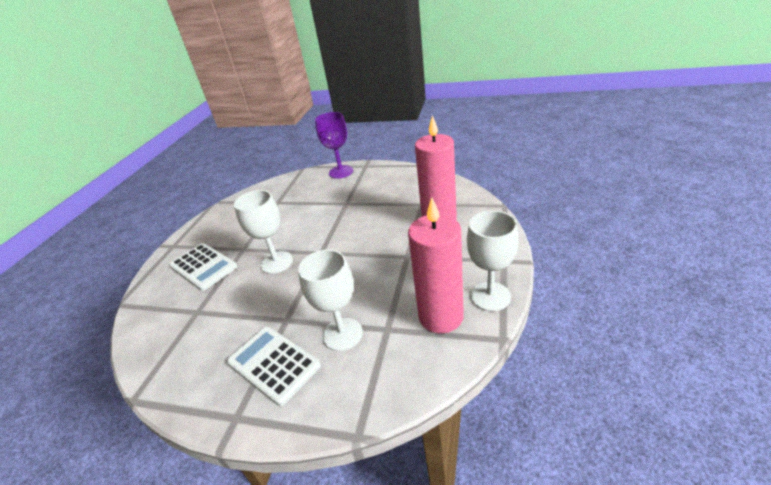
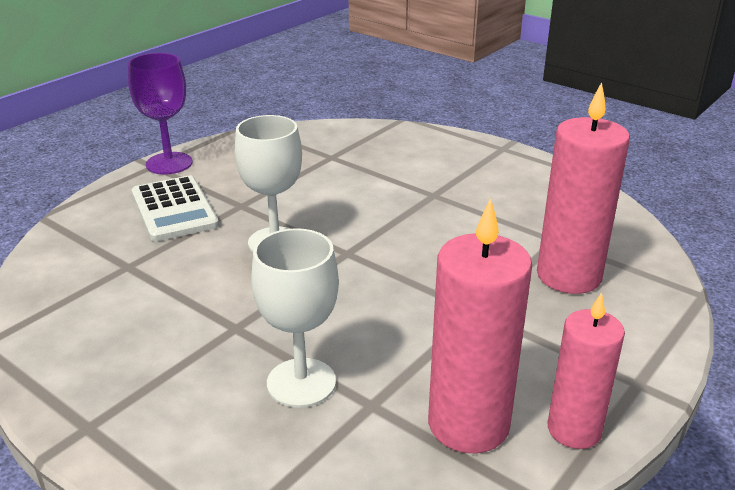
camera: 20 degrees right, 5 degrees down
white calculator [227,327,321,406] -> none
purple goblet [315,112,353,179] -> purple goblet moved to [128,53,193,175]
white goblet [467,210,519,311] -> pink candle [548,292,625,449]

